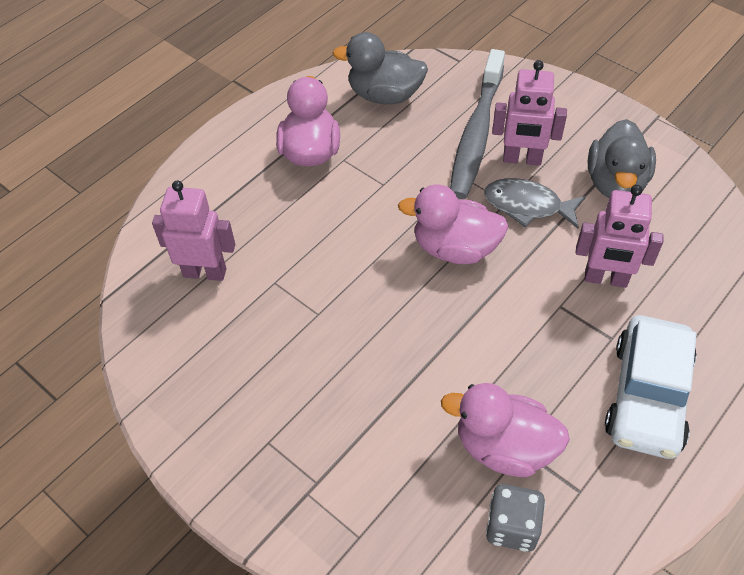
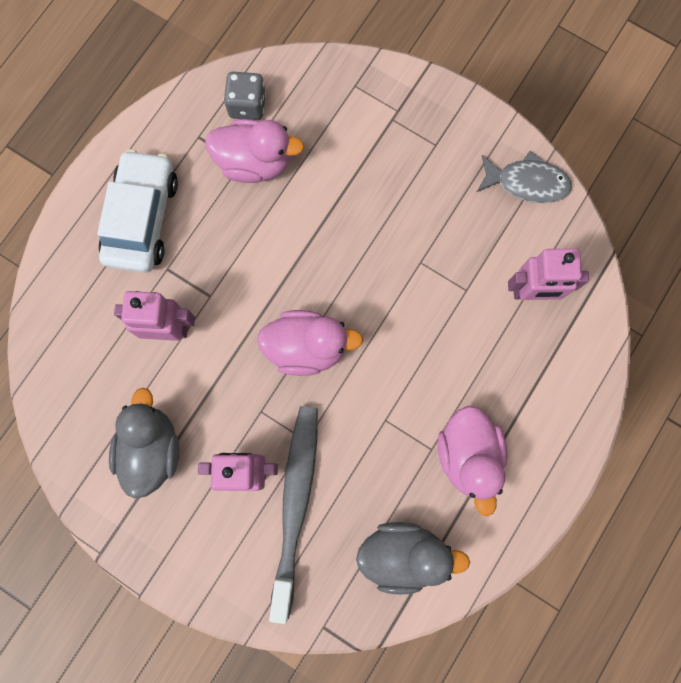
camera: 170 degrees right, 25 degrees up
grey fish [484,178,586,229] -> grey fish moved to [477,151,572,203]

